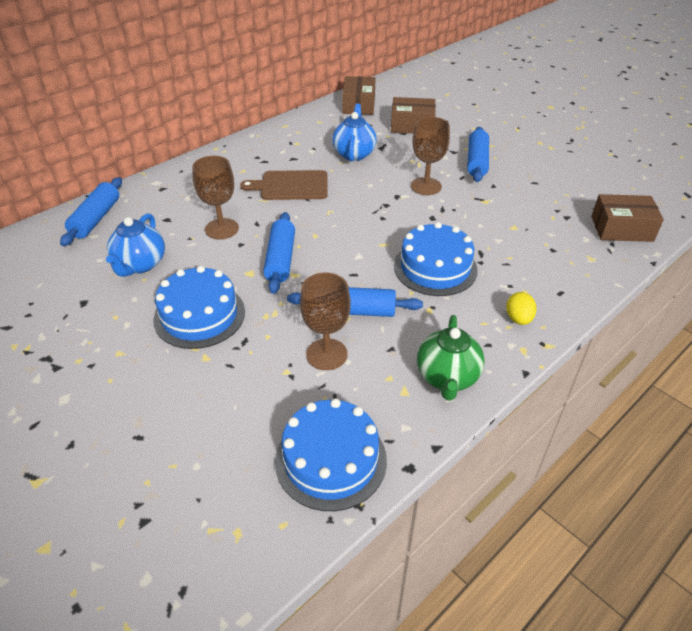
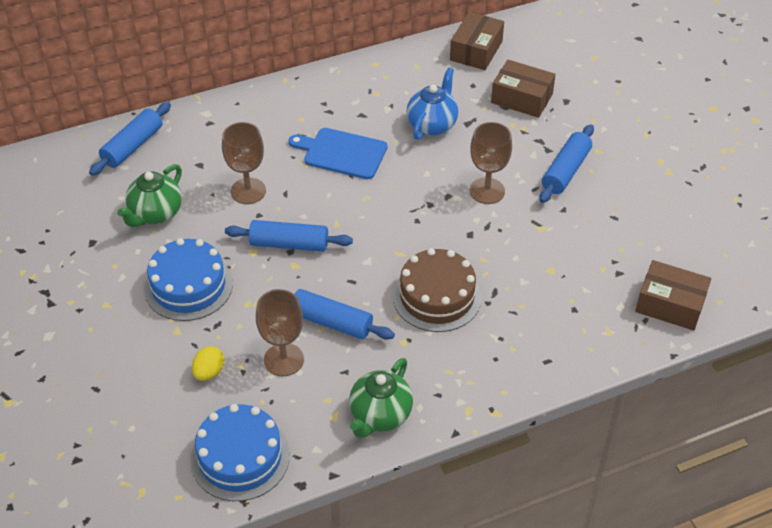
camera: 20 degrees right, 5 degrees up
blue teapot [106,213,165,277] -> green teapot [117,164,182,227]
brown cutting board [240,170,328,200] -> blue cutting board [288,128,388,179]
blue rolling pin [263,212,295,294] -> blue rolling pin turned 75 degrees clockwise [225,220,353,252]
blue cake [394,222,478,296] -> brown cake [393,248,482,332]
yellow egg [506,292,537,325] -> yellow egg moved to [192,346,224,381]

